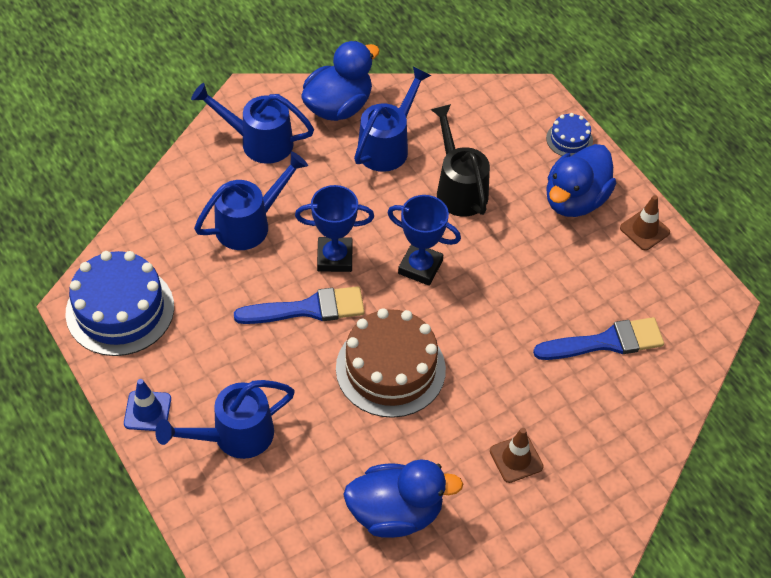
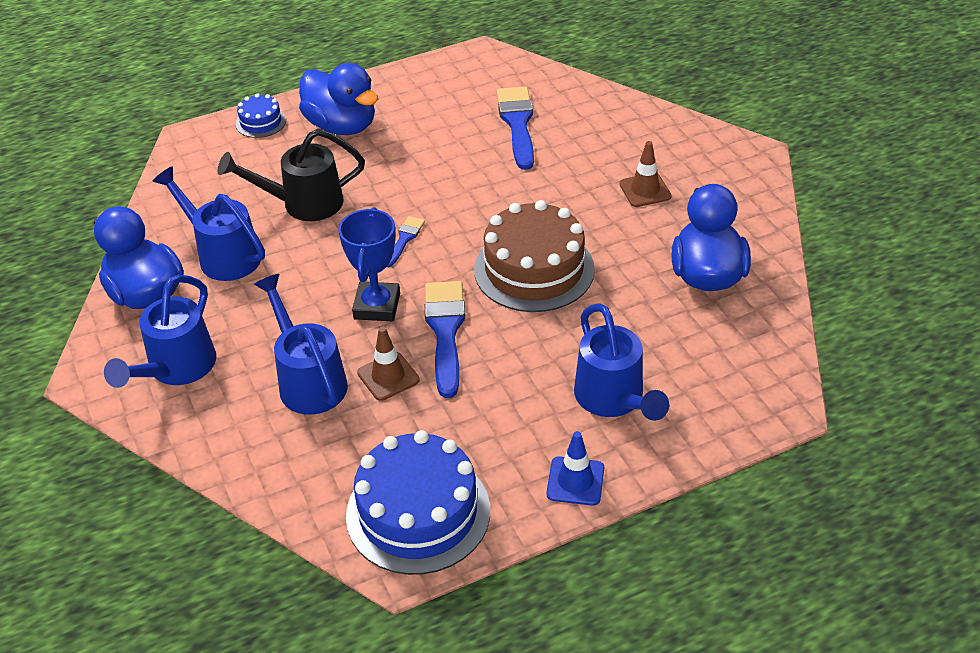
camera: 80 degrees left, 10 degrees down
blue trophy [387,195,461,286] -> blue brush [387,216,425,267]
brown traffic cone [620,195,670,250] -> brown traffic cone moved to [357,327,420,401]

